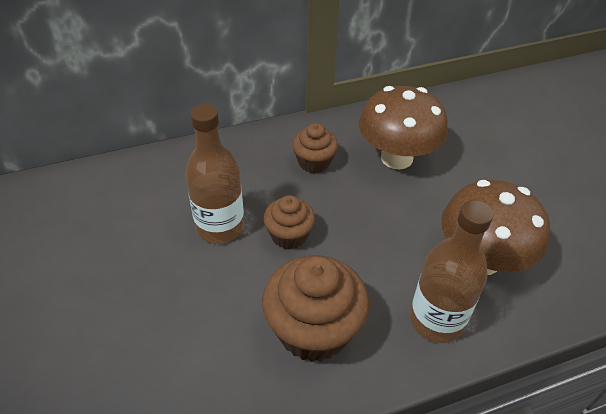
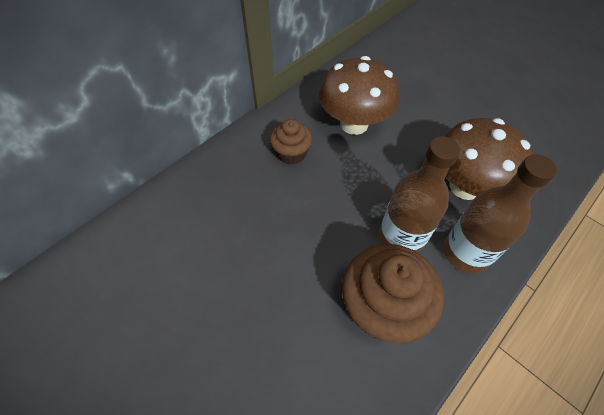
camera: 25 degrees left, 10 degrees up
brown bottle [185,104,244,244] -> brown bottle moved to [379,136,460,253]
brown cupcake [264,195,315,250] -> none

